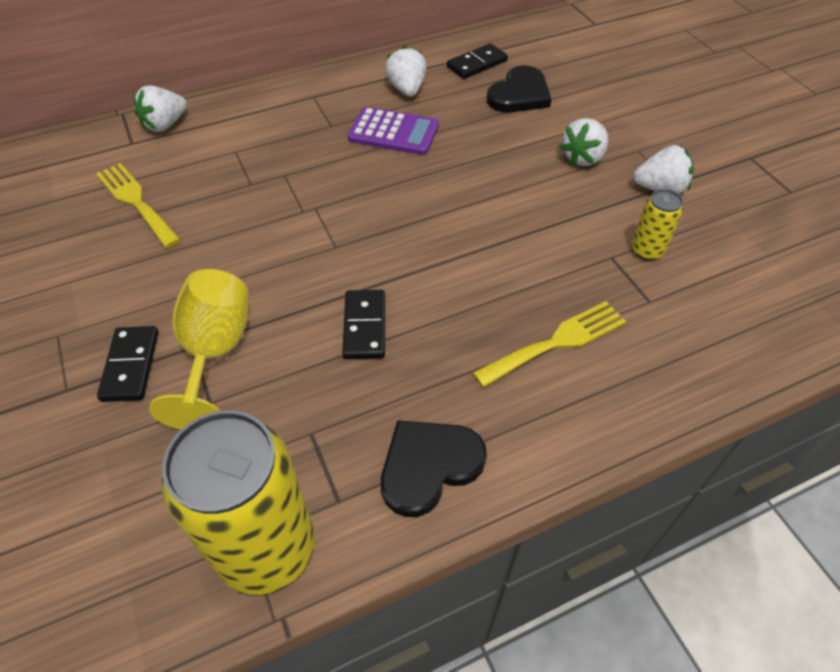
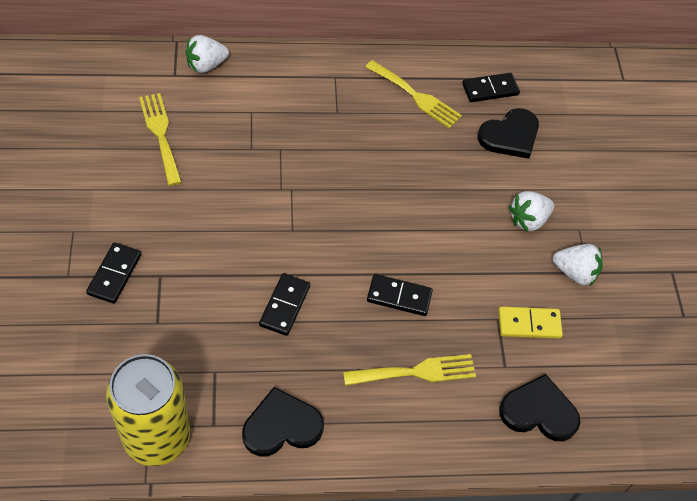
camera: 15 degrees right, 5 degrees up
yellow goblet [149,269,249,429] -> none
purple calculator [347,107,439,155] -> none
white strawberry [385,46,427,97] -> yellow fork [366,60,462,129]
yellow can [631,189,683,260] -> yellow domino [498,306,563,339]
none -> black domino [367,274,433,316]
none -> black heart [499,374,580,441]

